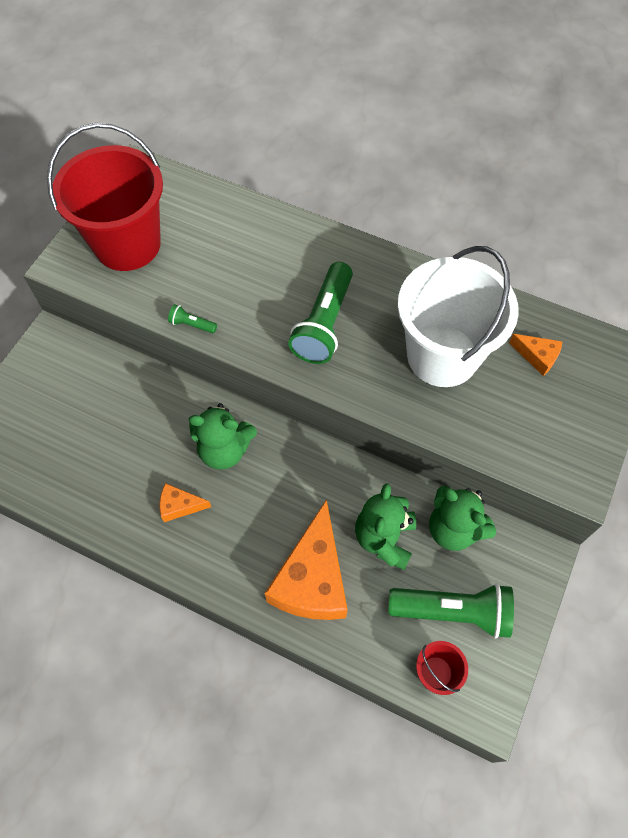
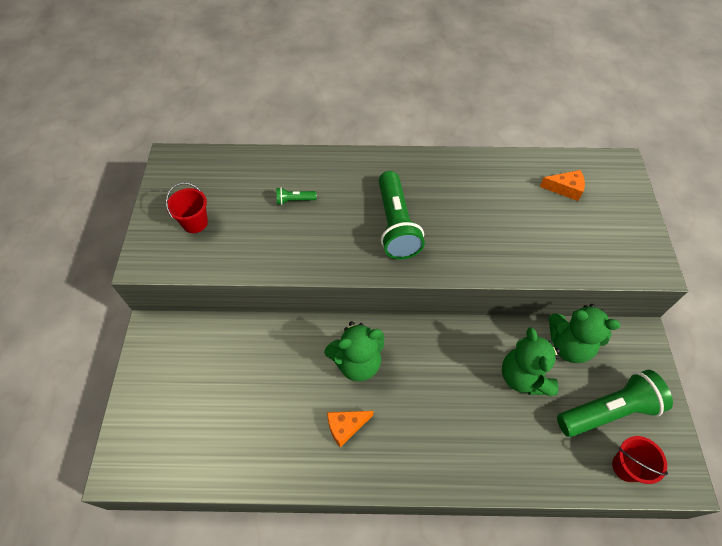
camera: 25 degrees left, 5 degrees down
red bucket [47,123,163,271] -> red bucket [166,183,208,233], size x0.41
green flashlight [168,304,217,333] -> green flashlight moved to [276,187,317,205]
orange cheese [265,499,348,620] -> none
white bucket [398,246,519,387] -> none

